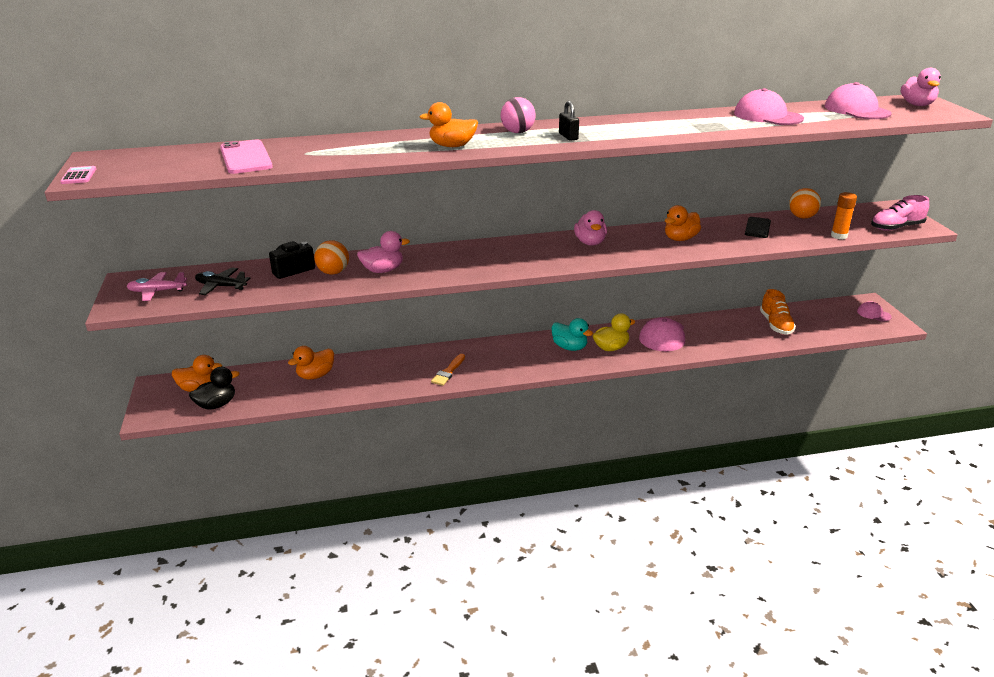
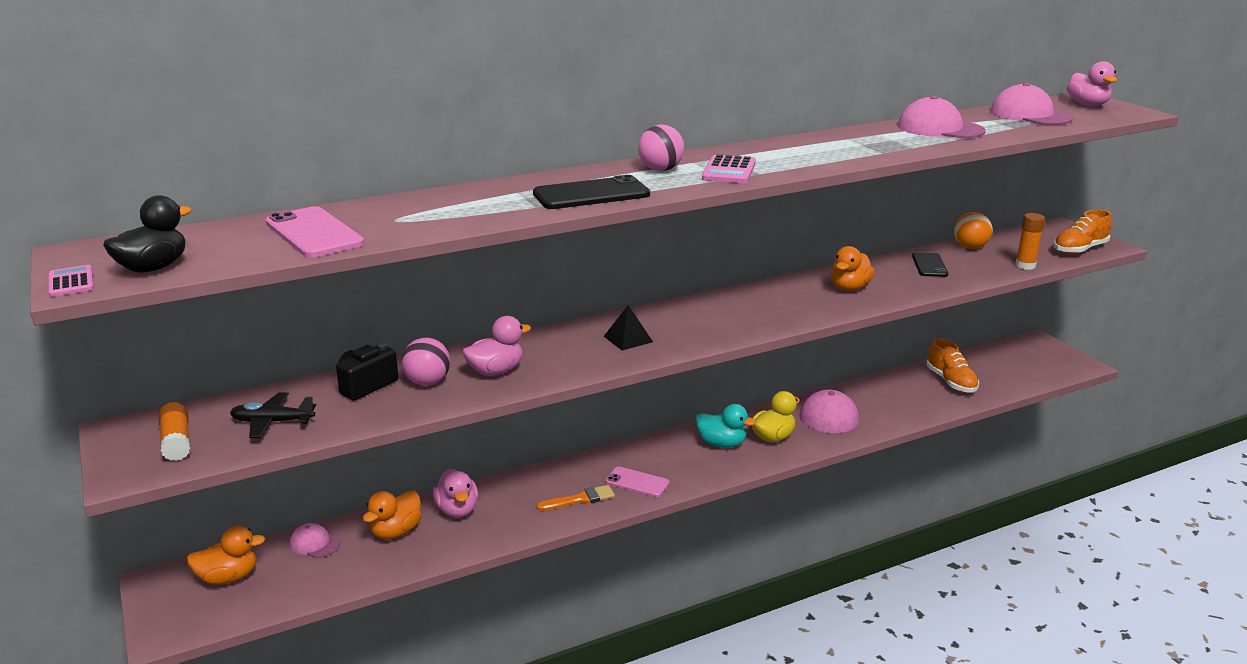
camera: 15 degrees left, 5 degrees down
pink plane [126,272,187,301] -> orange glue stick [159,402,191,461]
black duck [189,367,240,410] -> black duck moved to [103,195,191,273]
orange ball [314,240,349,275] -> pink ball [401,338,450,386]
orange duck [419,102,478,147] -> black phone [533,175,650,209]
orange brush [431,354,465,386] -> orange brush turned 120 degrees counterclockwise [536,485,615,511]
black padlock [559,101,579,141] -> pink calculator [702,154,756,183]
pink duck [574,210,607,246] -> pink duck moved to [433,469,478,518]
pink cap [857,301,892,321] -> pink cap moved to [290,523,340,558]
pink shoe [871,195,929,231] -> orange shoe [1053,209,1112,254]
none -> black pyramid [604,305,653,351]
none -> pink phone [605,467,670,497]

